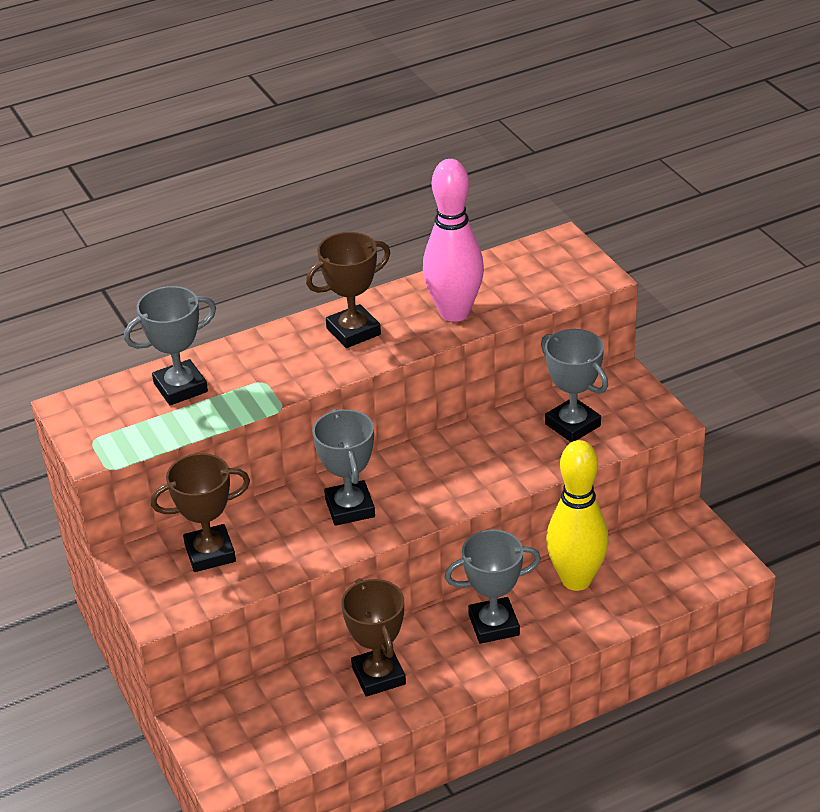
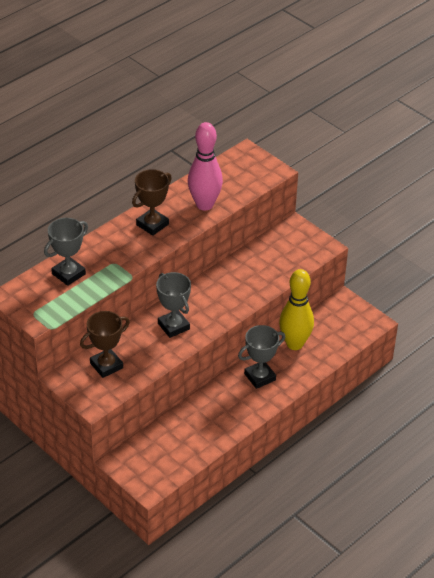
camera: 20 degrees left, 5 degrees up
brown trophy [341,578,406,697] -> none
grey trophy [541,329,608,442] -> none

